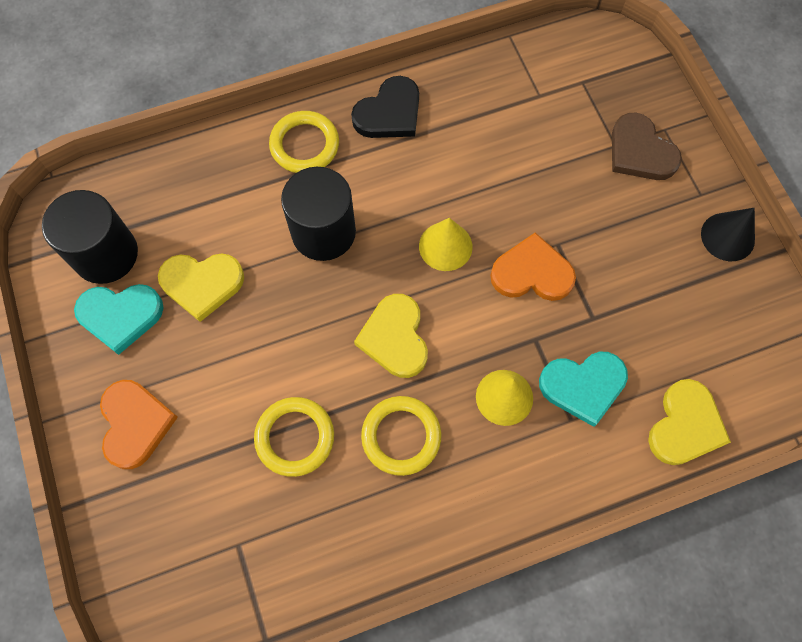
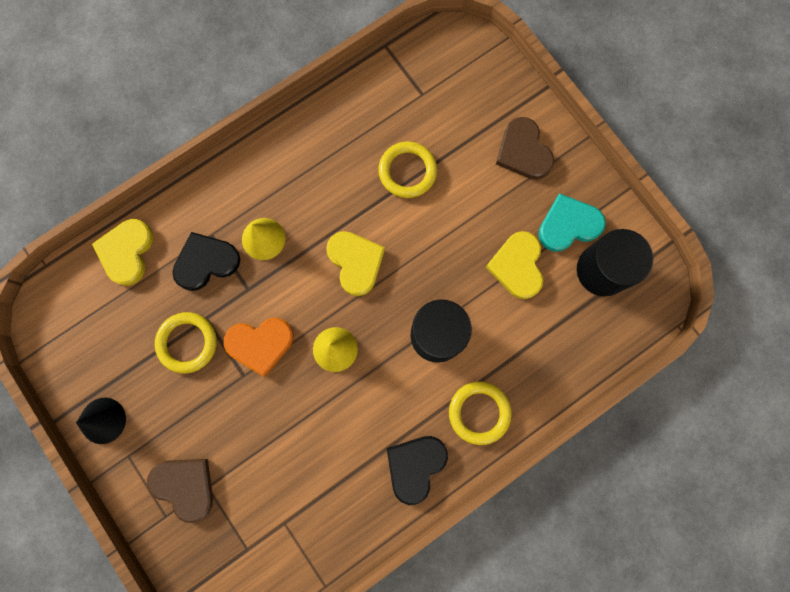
camera: 165 degrees right, 10 degrees up
orange heart [100,380,178,469] -> brown heart [496,117,554,180]
yellow heart [158,253,244,322] -> yellow heart turned 75 degrees counterclockwise [486,231,543,299]
yellow ring [361,396,442,476] -> yellow ring moved to [155,312,217,374]
turquoise heart [539,351,628,427] -> black heart [172,232,240,291]

